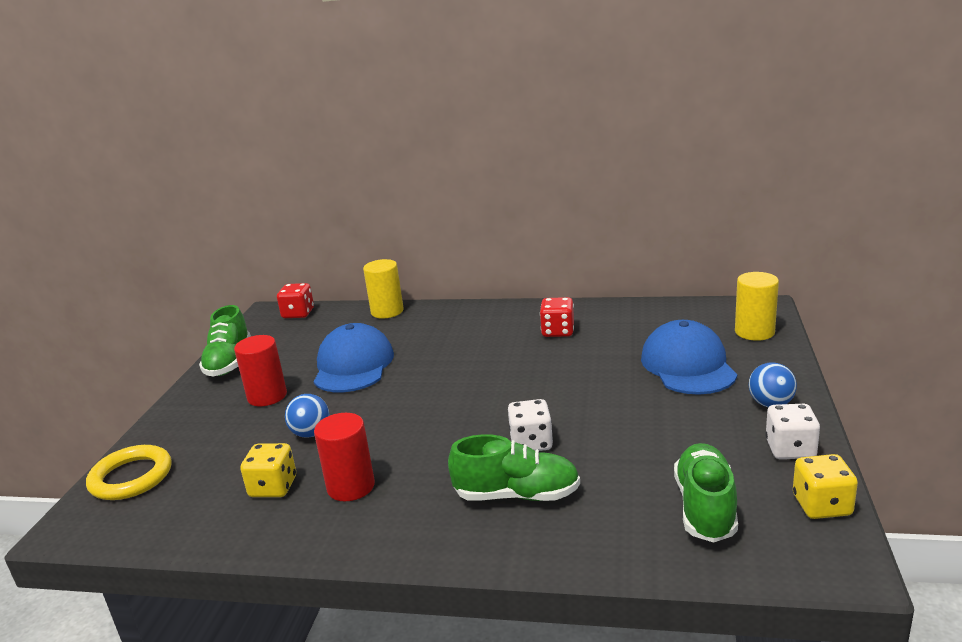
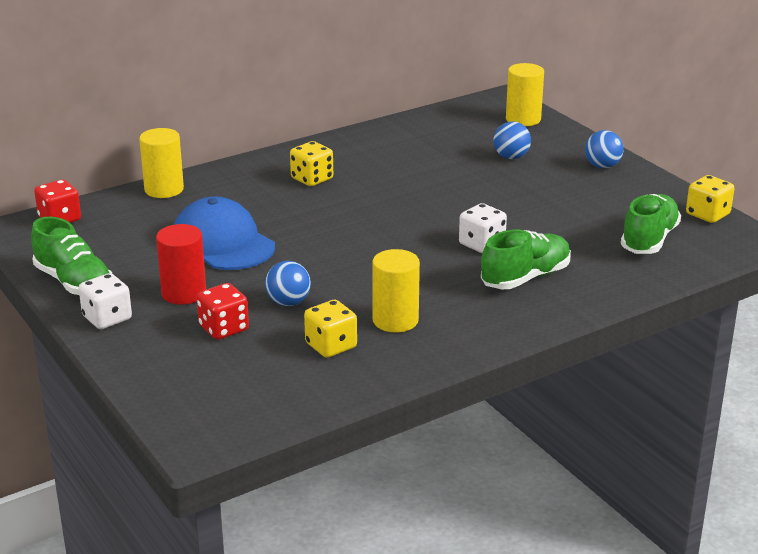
camera: 45 degrees left, 5 degrees up
yellow ring [86,445,172,500] -> none
red cylinder [314,413,375,501] -> yellow cylinder [372,249,420,333]
red dice [540,297,574,337] -> red dice moved to [197,283,249,340]
blue cap [641,320,737,395] -> blue ball [493,122,531,159]
green shoe [674,443,738,542] -> green shoe turned 60 degrees clockwise [621,194,681,254]
white dice [765,404,820,459] -> white dice moved to [79,273,132,329]
none -> yellow dice [290,141,333,186]

